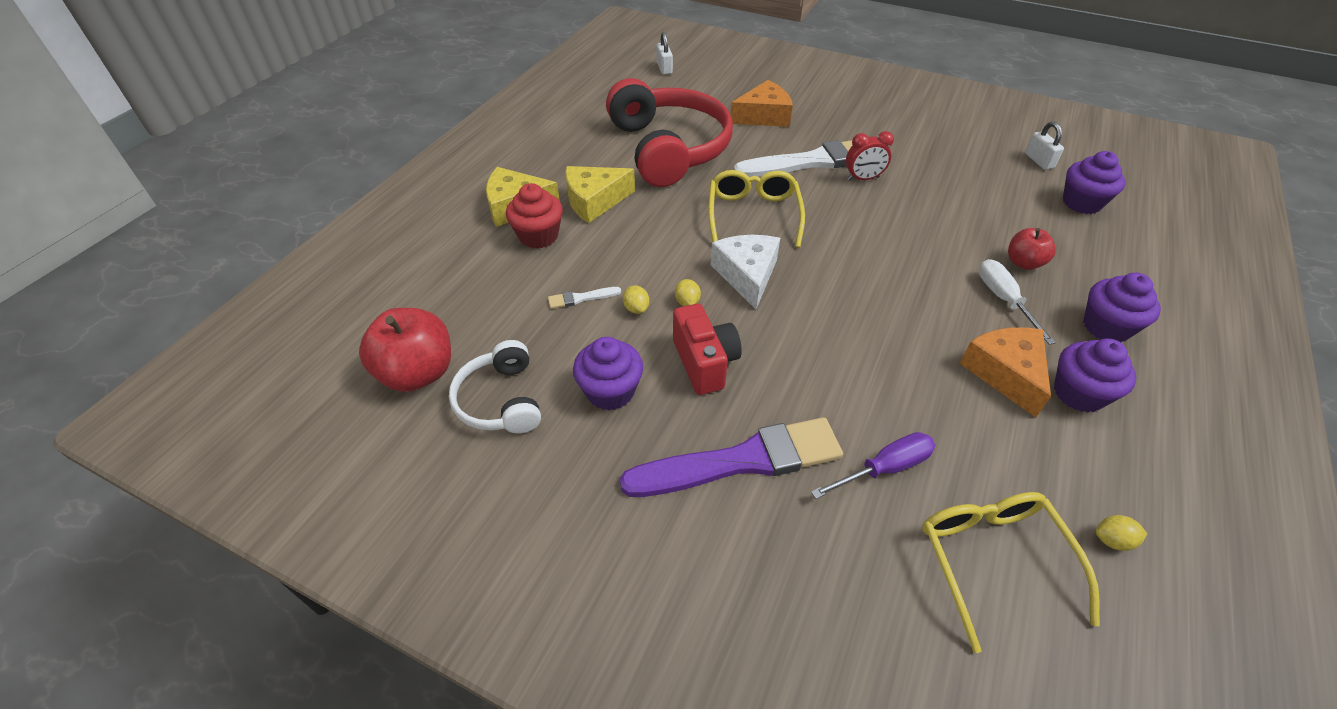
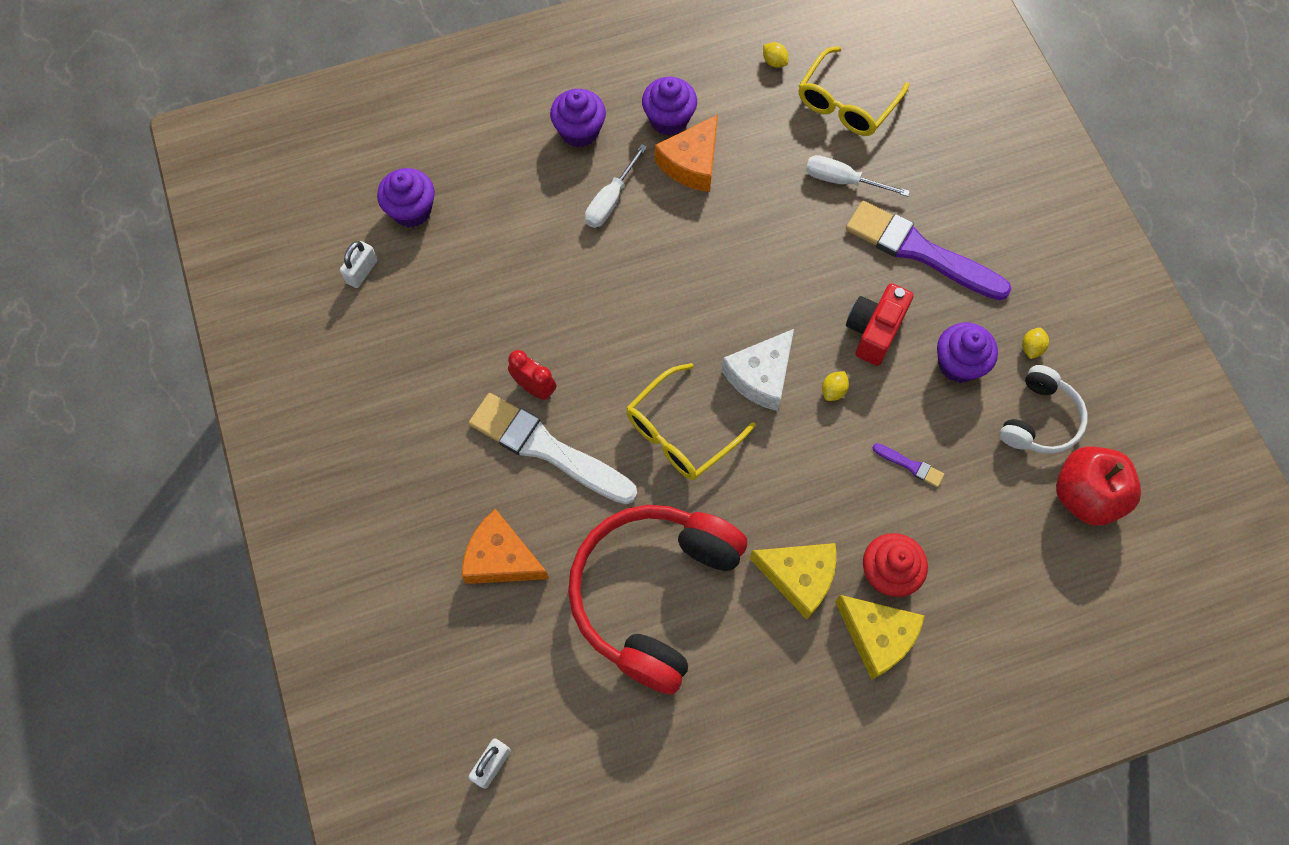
camera: 135 degrees left, 20 degrees up
white brush [548,287,621,309] -> purple brush [873,443,944,487]
yellow lemon [623,285,649,314] -> yellow lemon moved to [1022,328,1049,359]
purple screwdriver [811,432,935,499] -> white screwdriver [806,155,910,197]
red apple [1008,228,1055,270] -> none

